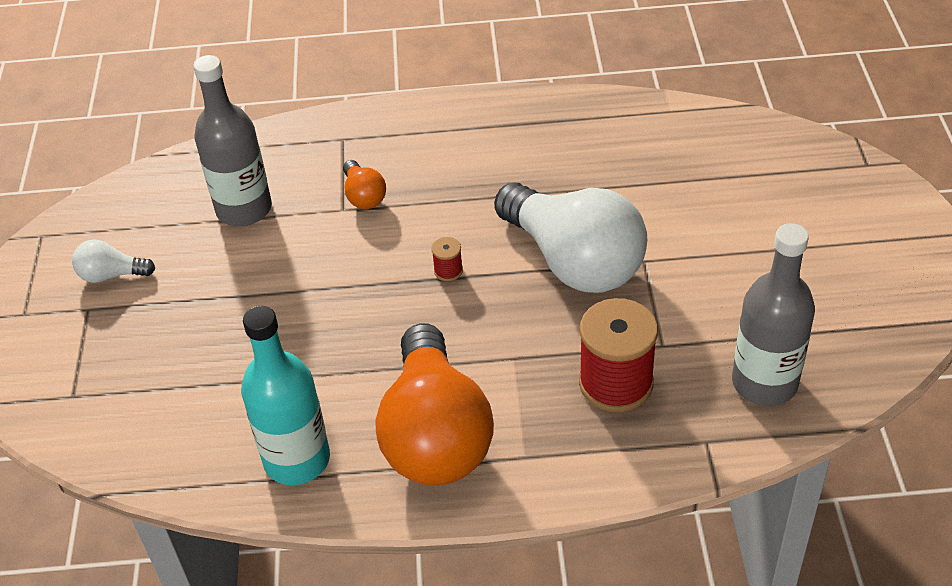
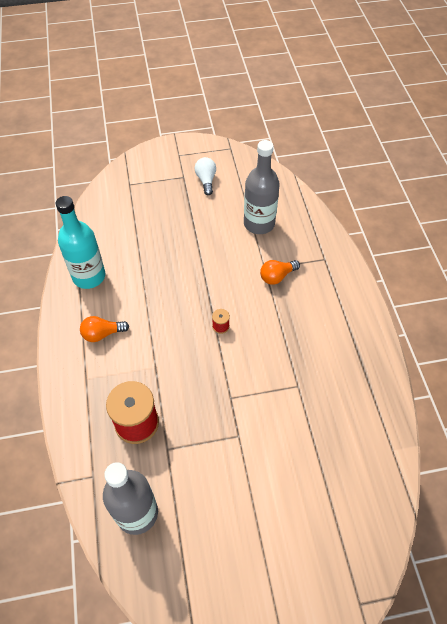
camera: 80 degrees right, 10 degrees up
orange light bulb [376,323,494,486] -> orange light bulb [80,316,129,342], size x0.43
white light bulb [494,182,647,293] -> none

